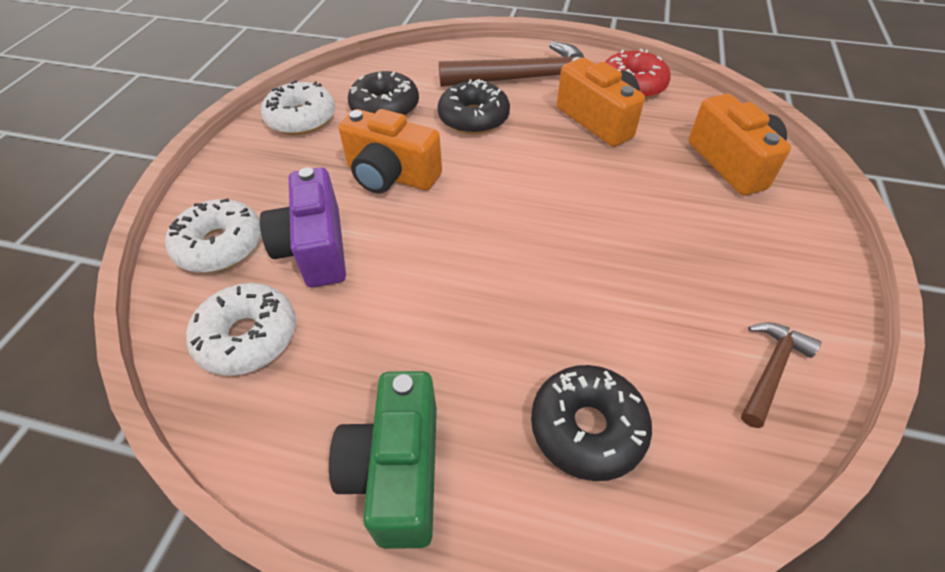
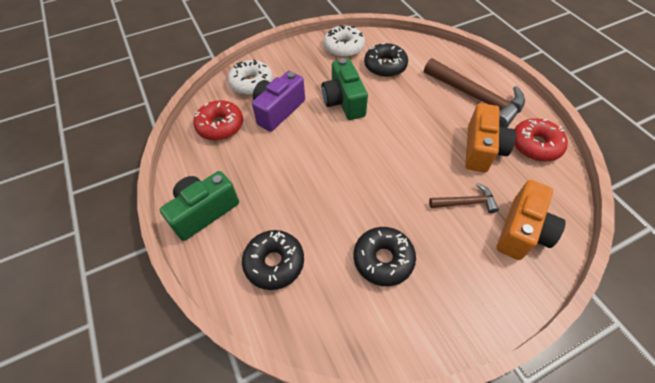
camera: 50 degrees right, 5 degrees up
white donut [186,283,296,376] -> red donut [193,100,243,140]
orange camera [339,109,442,194] -> green camera [322,58,368,120]
black donut [437,79,510,135] -> black donut moved to [354,227,416,286]
brown hammer [741,322,821,428] -> brown hammer moved to [429,183,499,213]

